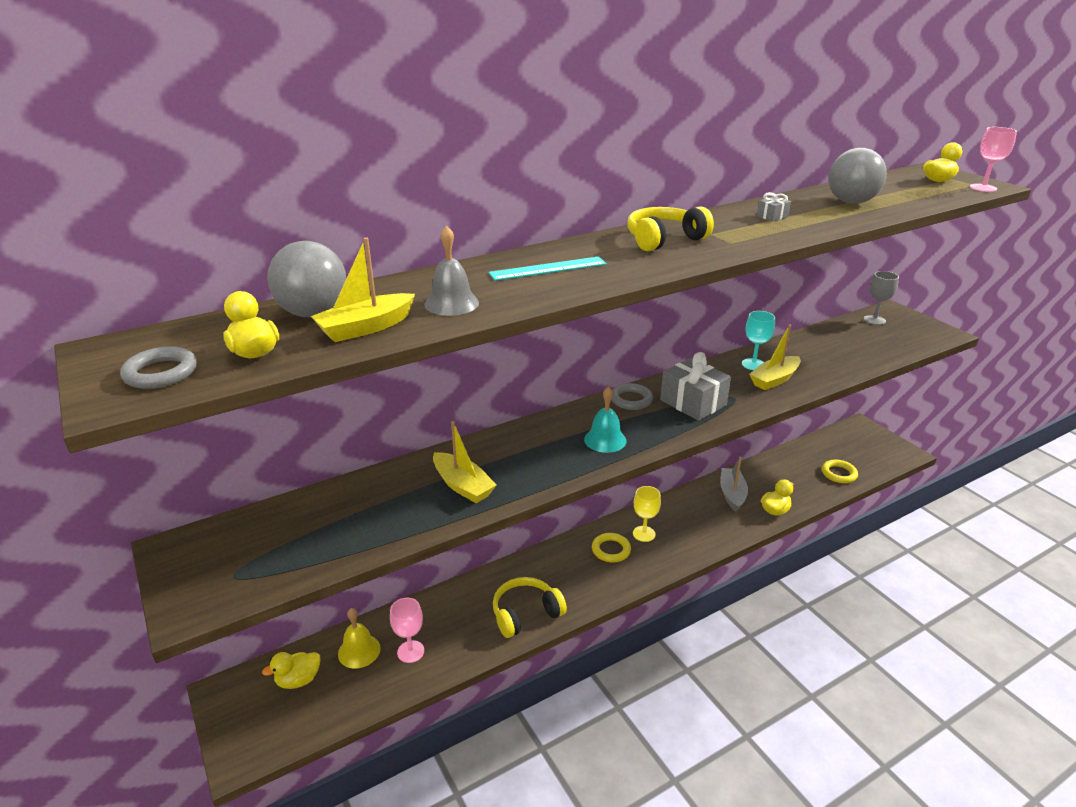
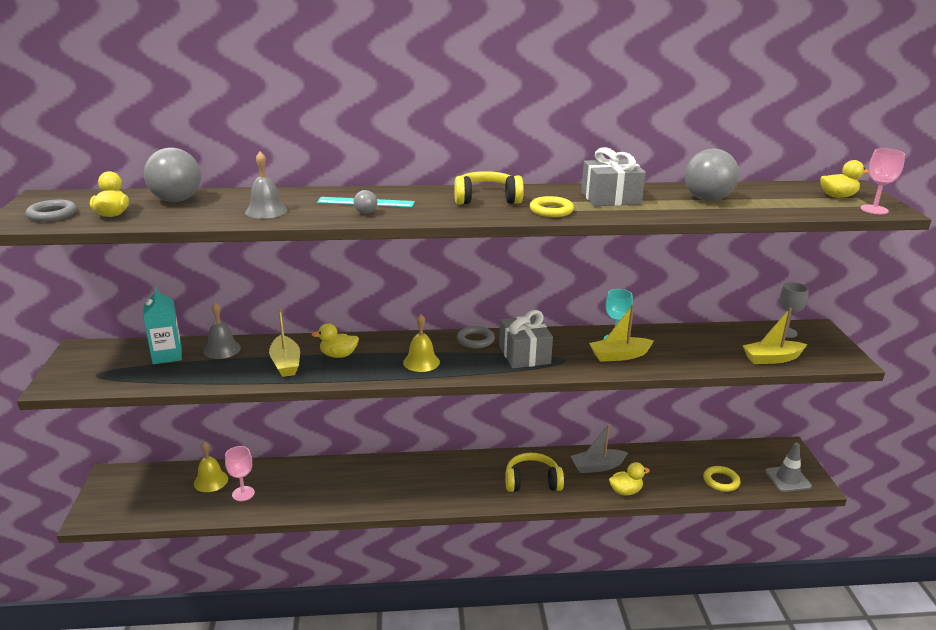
camera: 25 degrees right, 5 degrees down
yellow duck [262,652,320,689] -> yellow duck moved to [311,323,359,358]
yellow boat [311,238,415,342] -> yellow boat moved to [743,308,807,364]
yellow headphones [493,577,567,638] -> yellow headphones moved to [505,453,564,492]
turquoise bell [584,386,627,453] -> yellow bell [403,314,440,372]
yellow ring [592,533,631,562] -> yellow ring moved to [530,196,574,217]
yellow goblet [633,486,661,542] -> none
grey boat [720,457,748,512] -> grey boat turned 135 degrees counterclockwise [570,424,628,473]
grey gift [756,192,791,222] -> grey gift [581,147,646,206], size x2.24
none -> turquoise carton [143,287,182,364]
none -> grey bell [203,302,241,359]
none -> grey ball [354,190,377,214]
none -> grey traffic cone [765,443,812,492]

